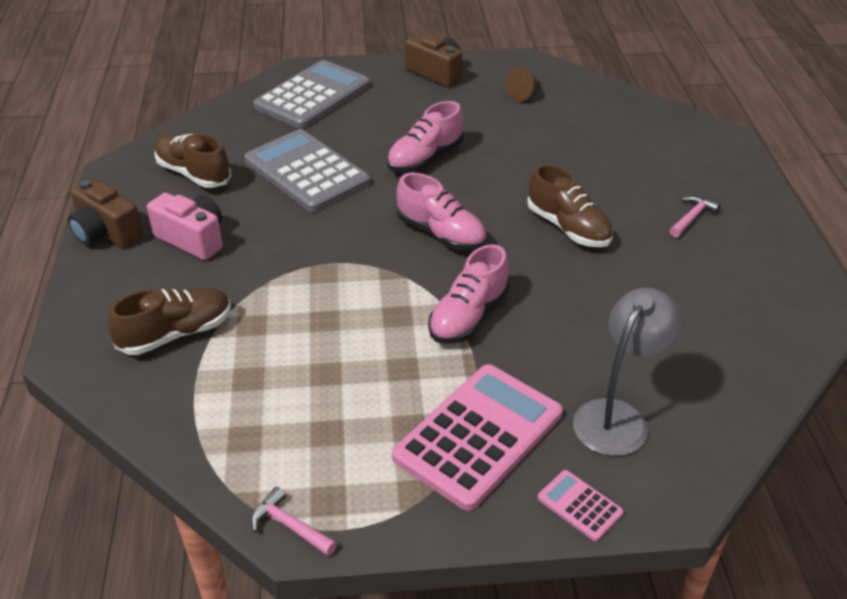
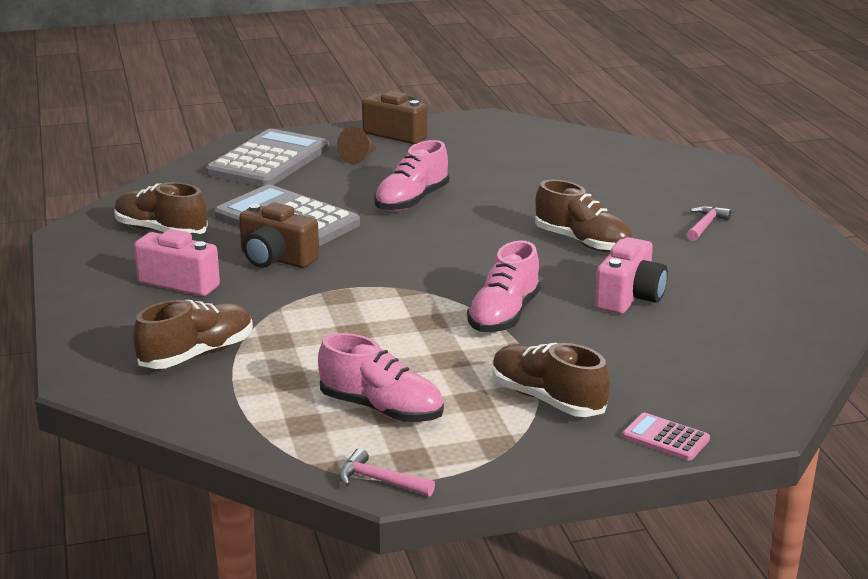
camera: 10 degrees left, 15 degrees down
brown camera [68,179,143,248] -> brown camera moved to [239,202,319,268]
pink calculator [392,364,563,511] -> brown shoe [493,343,610,417]
pink shoe [397,173,487,251] -> pink shoe moved to [318,333,444,422]
brown cone [505,67,541,102] -> brown cone moved to [337,126,376,164]
grey lamp [573,288,684,456] -> none
none -> pink camera [595,237,668,314]

